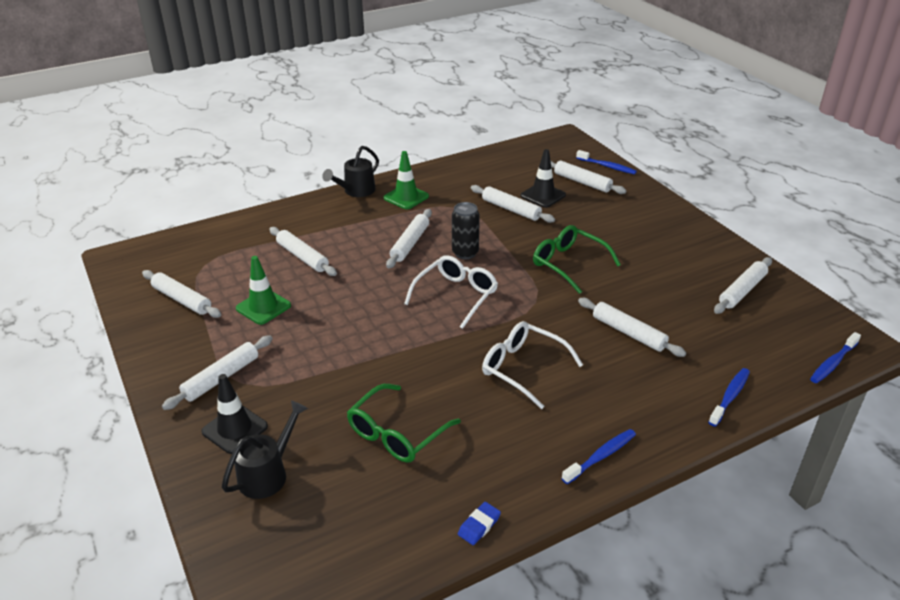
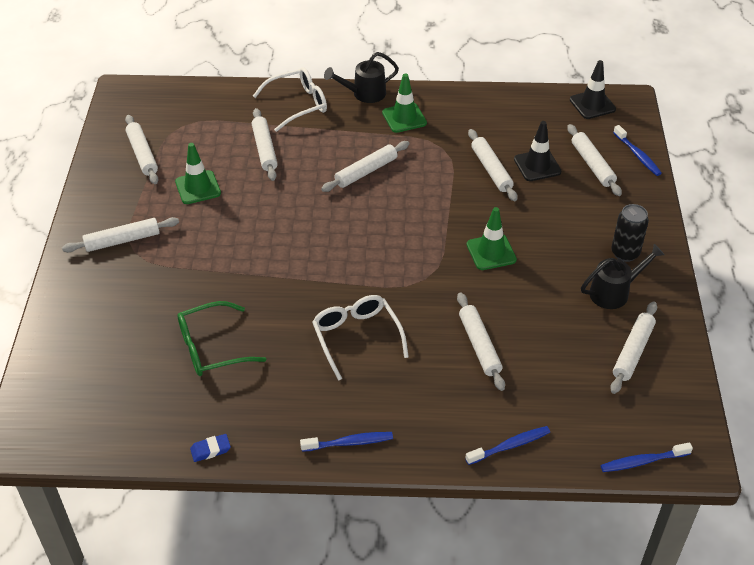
camera: 30 degrees right, 10 degrees up
black traffic cone [201,374,268,454] -> black traffic cone moved to [570,60,616,119]
black watering can [222,400,308,499] -> black watering can moved to [581,244,665,309]
white glasses [404,255,498,329] -> white glasses moved to [253,67,327,132]
black can [452,202,480,259] -> black can moved to [611,204,649,262]
green glasses [533,225,621,294] -> green traffic cone [467,207,517,270]
white rolling pin [714,257,772,314] -> white rolling pin turned 45 degrees counterclockwise [610,302,657,394]

